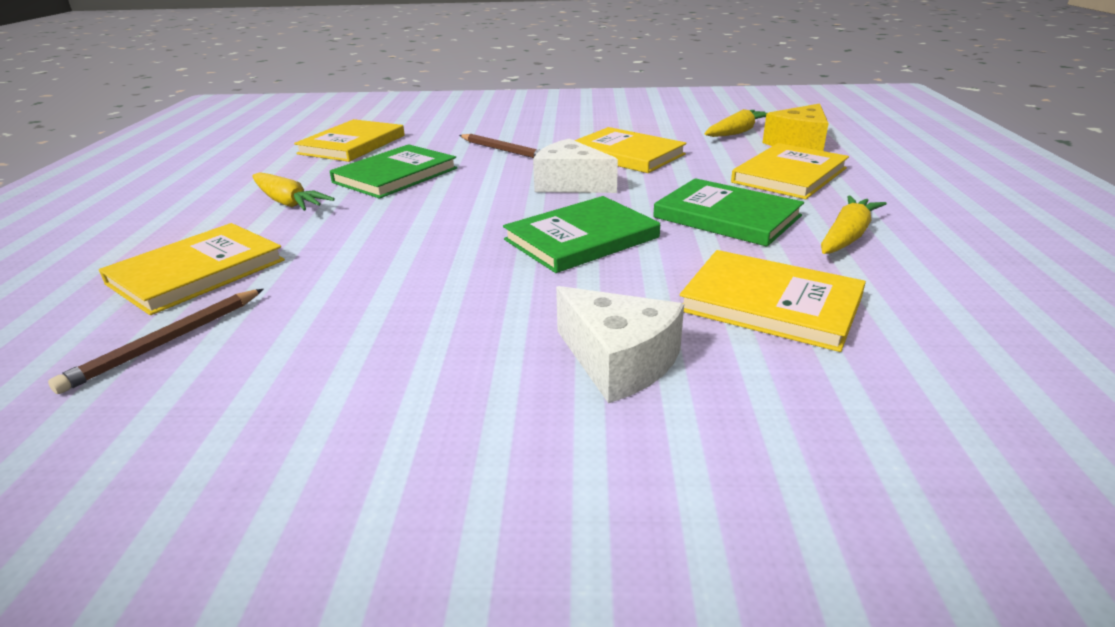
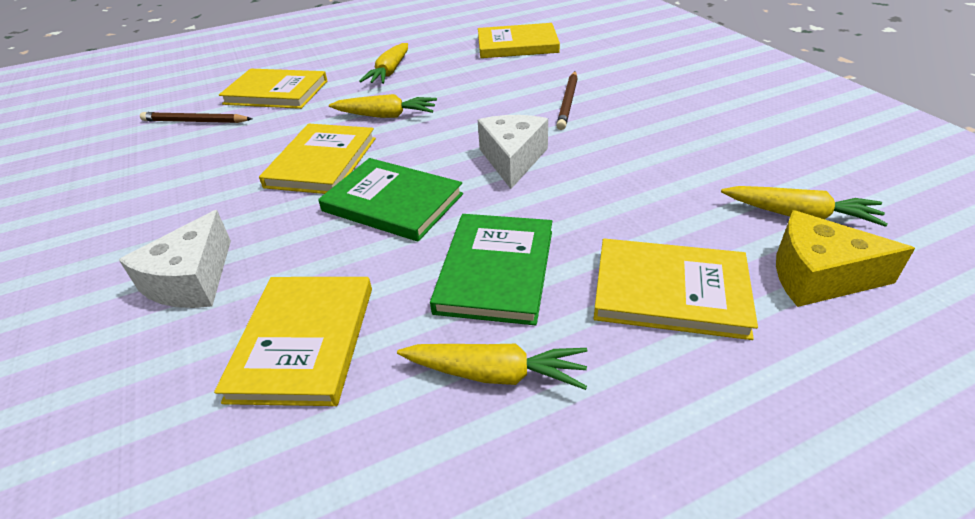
camera: 65 degrees right, 10 degrees up
green book [330,144,457,199] -> none
yellow book [574,127,687,173] -> yellow book moved to [259,124,376,194]
none -> yellow carrot [329,94,437,118]

